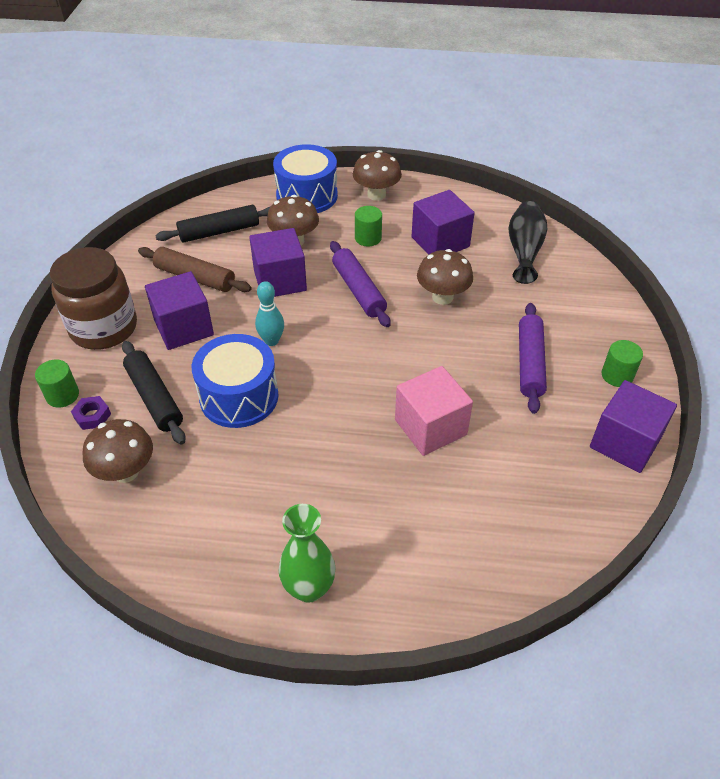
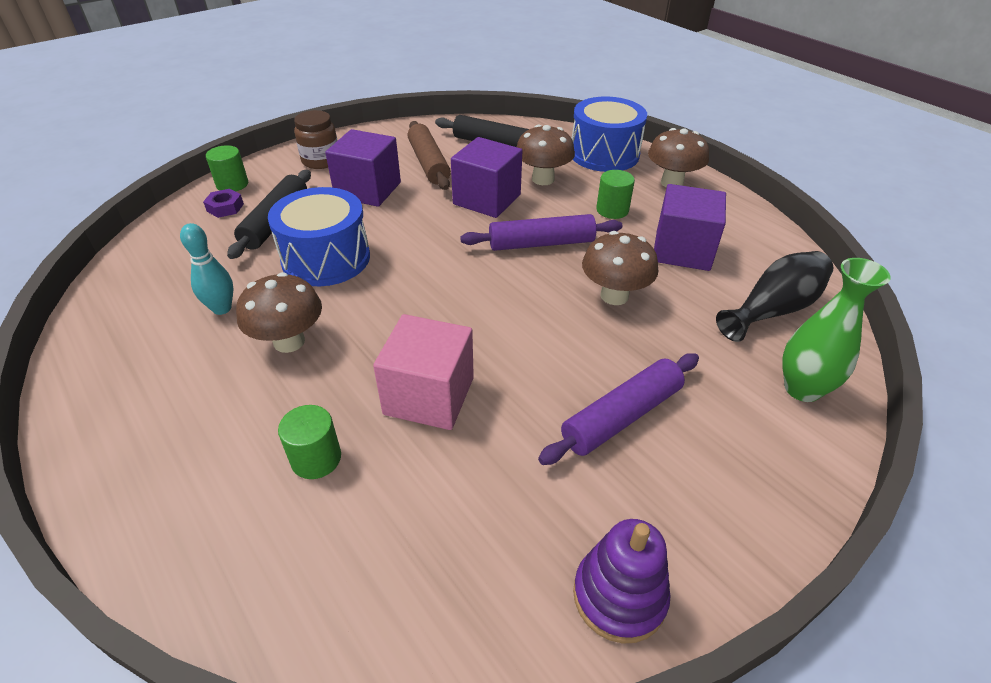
camera: 45 degrees right, 5 degrees down
brown jar [50,247,137,350] -> brown jar [294,110,338,169], size x0.58
brown mushroom [82,419,153,483] -> brown mushroom moved to [236,272,322,353]
turquoise bowling pin [255,281,284,346] -> turquoise bowling pin moved to [180,223,233,315]
green vase [279,504,336,603] -> green vase moved to [782,258,891,402]
purple rolling pin [330,241,391,327] -> purple rolling pin turned 60 degrees clockwise [460,214,622,251]
purple cube [590,380,677,473] -> purple stacking toy [573,519,671,644]
green cylinder [602,340,643,387] -> green cylinder moved to [278,405,341,479]

